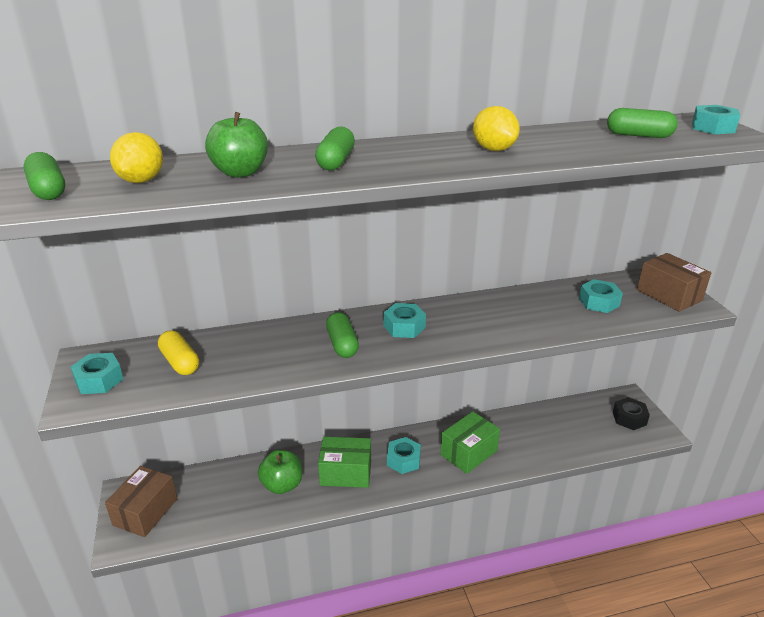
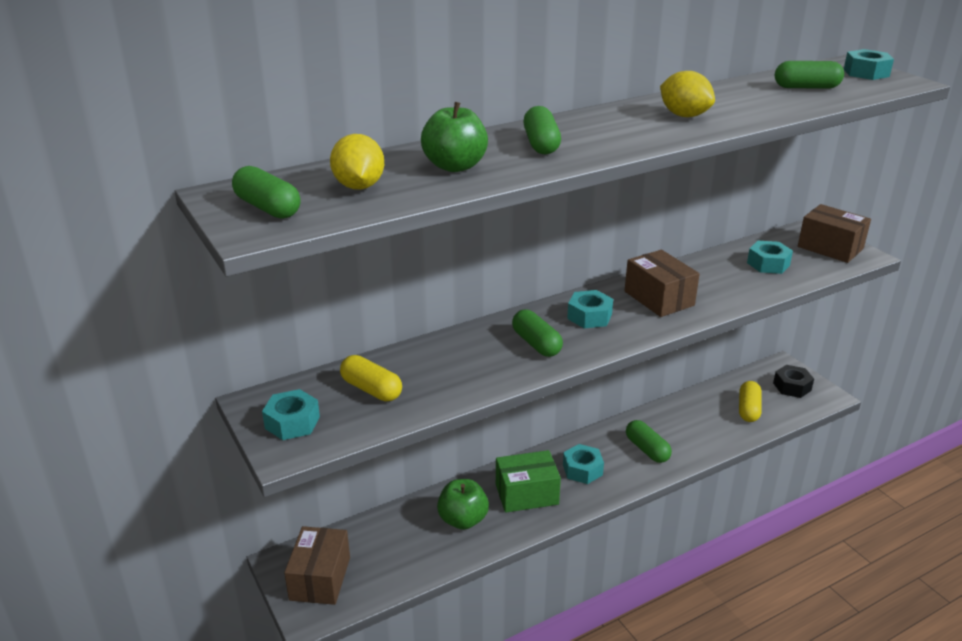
camera: 15 degrees left, 0 degrees up
green box [440,411,500,474] -> green capsule [626,420,672,463]
none -> brown box [625,250,700,317]
none -> yellow capsule [739,381,762,422]

